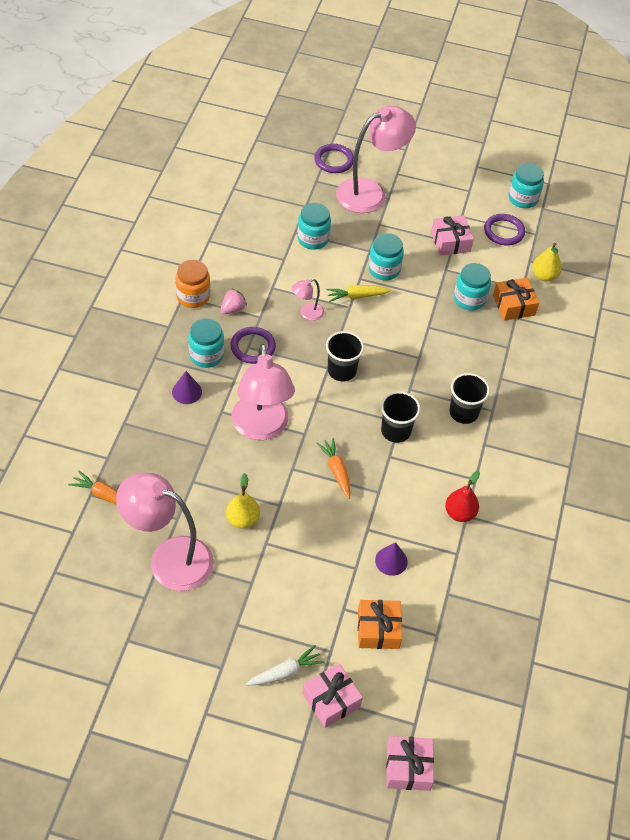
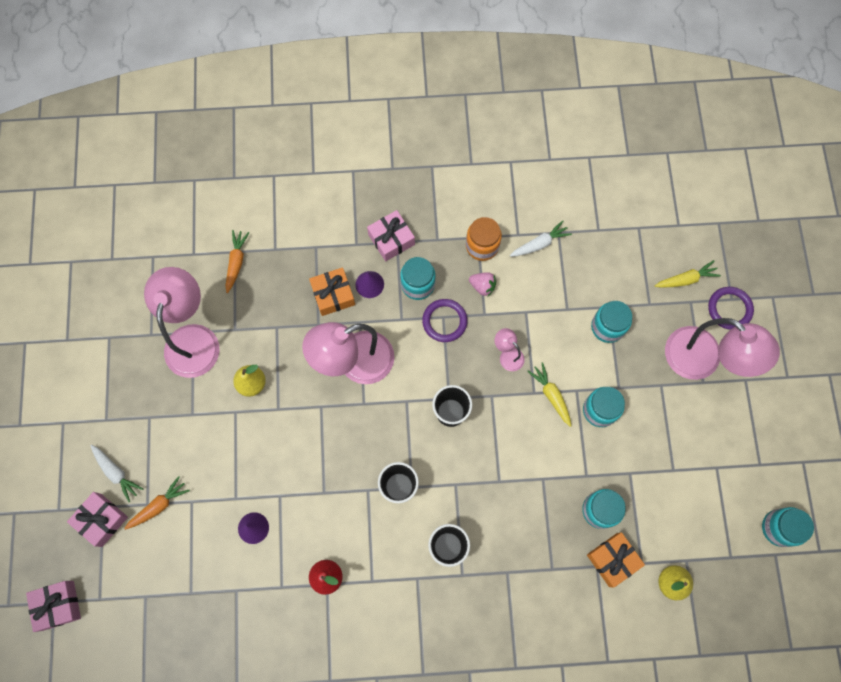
camera: 75 degrees right, 20 degrees up
orange carrot [316,438,351,499] -> orange carrot moved to [124,476,190,530]
orange gift [358,600,402,649] -> orange gift moved to [309,267,355,316]
pink gift [431,215,474,256] -> pink gift moved to [367,210,415,261]
purple ring [484,214,525,246] -> none
none -> white carrot [510,220,572,257]
none -> yellow carrot [655,260,721,288]

